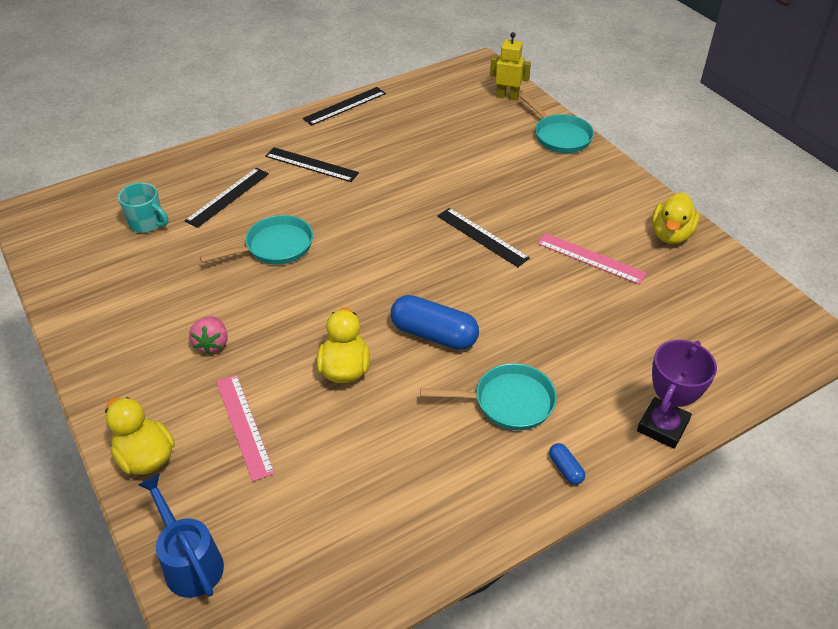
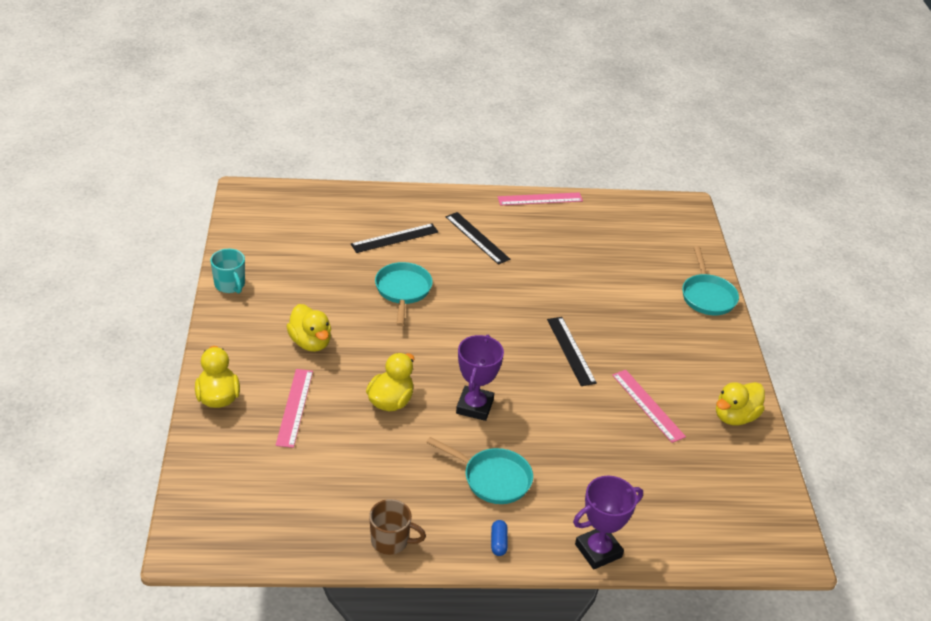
camera: 25 degrees right, 5 degrees down
turquoise mug [118,182,168,233] -> turquoise mug moved to [210,249,245,294]
blue watering can [139,474,224,598] -> none
pink strawberry [189,316,228,354] -> yellow duck [286,304,331,352]
turquoise pan [200,215,313,265] -> turquoise pan turned 90 degrees counterclockwise [375,262,433,326]
black ruler [303,87,386,126] -> pink ruler [498,192,583,206]
blue capsule [391,295,479,350] -> purple trophy [456,334,504,421]
yellow robot [490,32,531,100] -> none
none -> brown mug [369,499,426,555]

